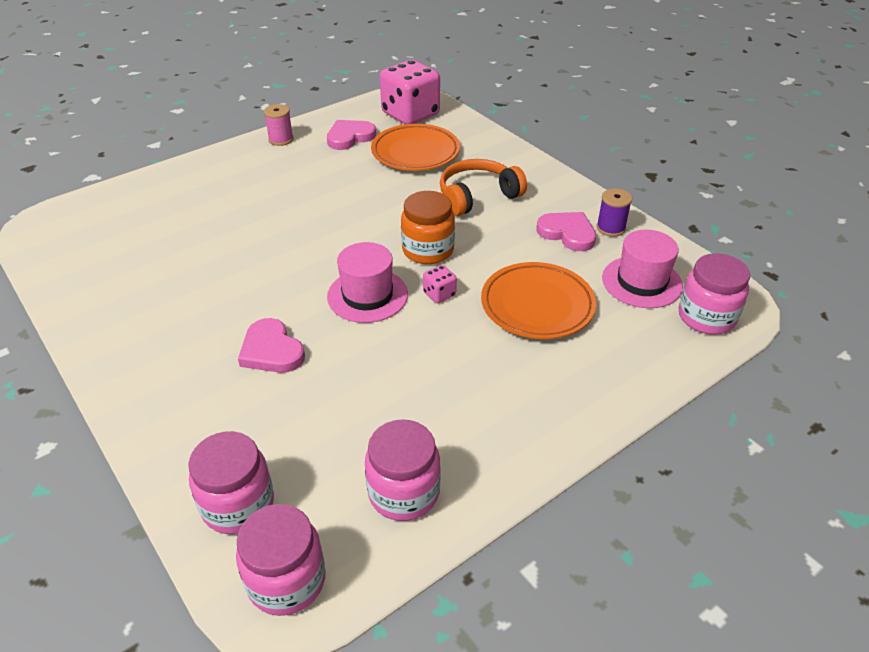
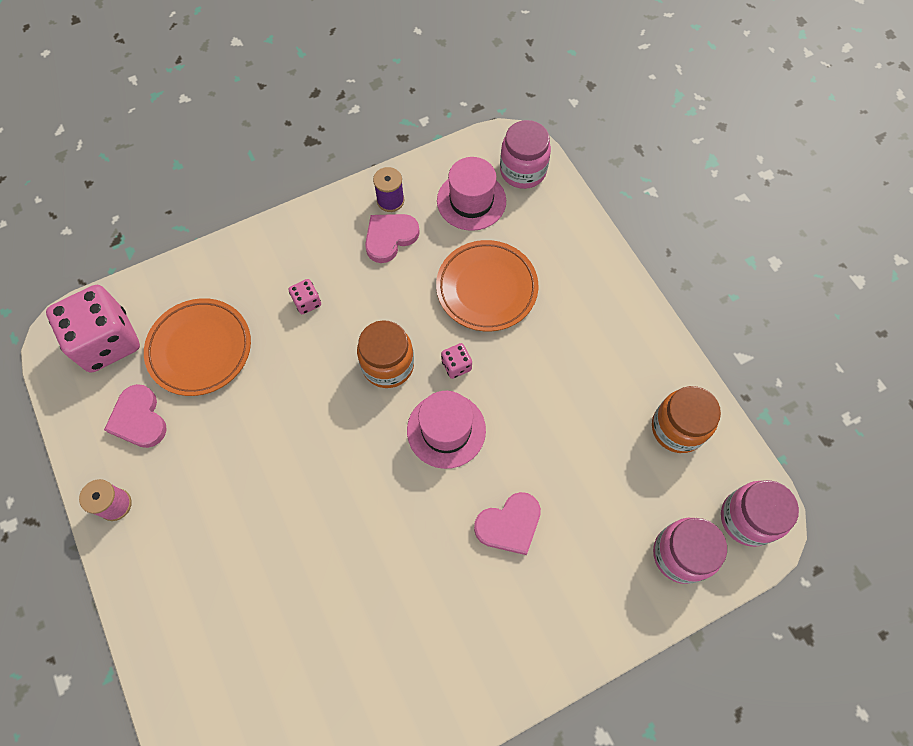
camera: 80 degrees left, 25 degrees up
pink jar [365,419,441,521] -> orange jar [652,386,721,453]
orange headphones [440,159,527,216] -> pink dice [288,279,321,314]

